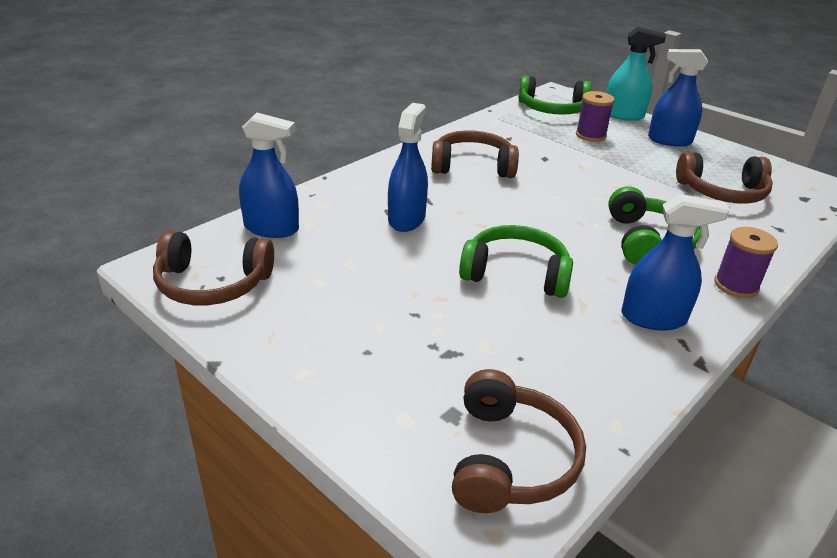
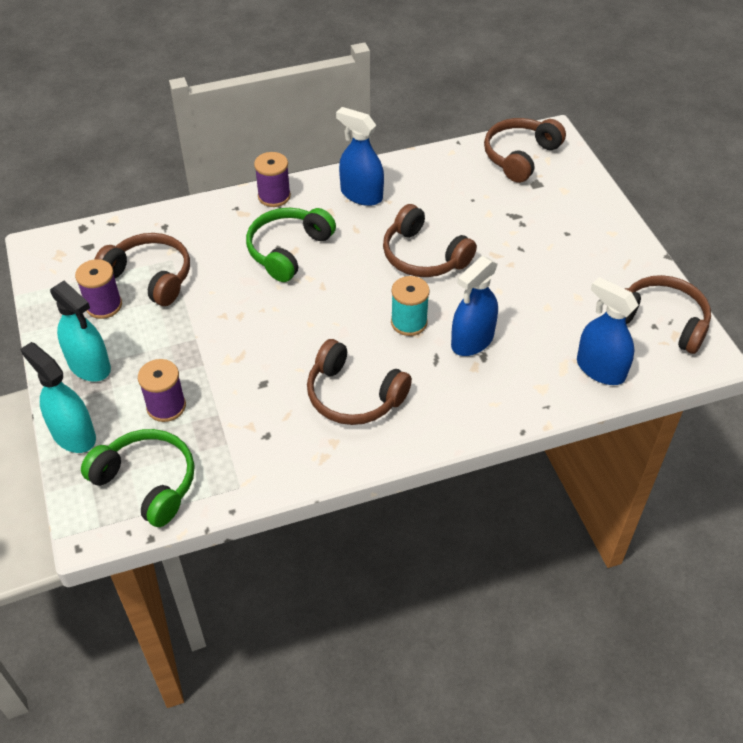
camera: 150 degrees left, 15 degrees up
green headphones [459,225,573,298] -> brown headphones [383,204,477,277]
blue spray bottle [648,49,708,147] -> turquoise spray bottle [50,281,111,382]
none -> purple spool [75,259,122,319]
none -> turquoise spool [391,276,430,336]

